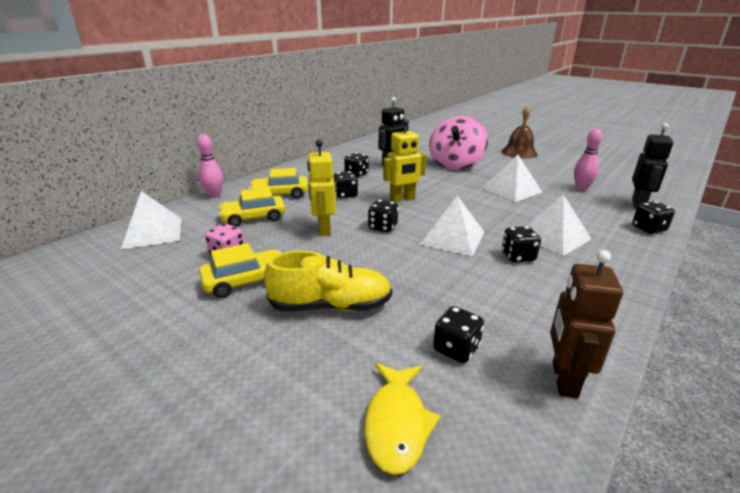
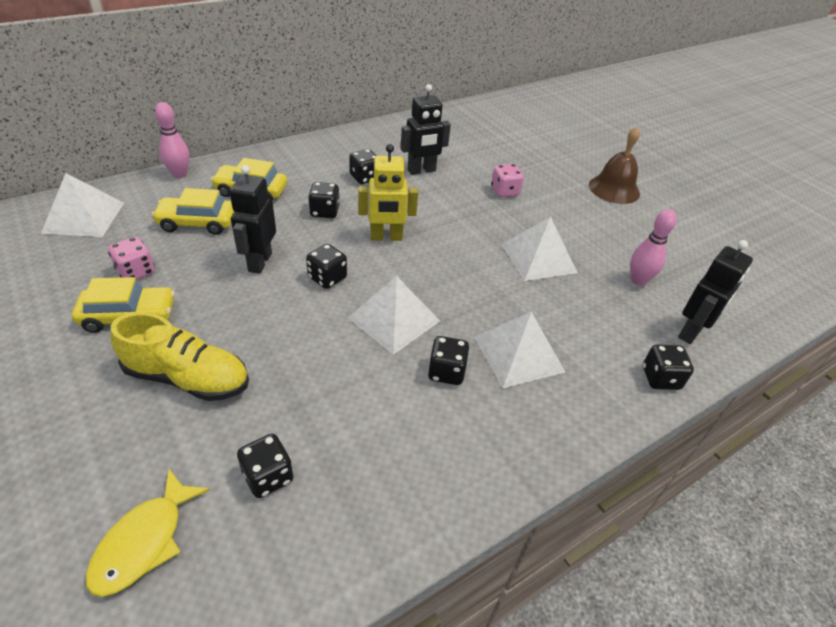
camera: 15 degrees right, 15 degrees up
yellow robot [307,139,336,236] -> black robot [230,165,276,274]
pink spinning top [429,116,488,170] -> pink dice [491,164,524,197]
brown robot [550,250,623,399] -> none

